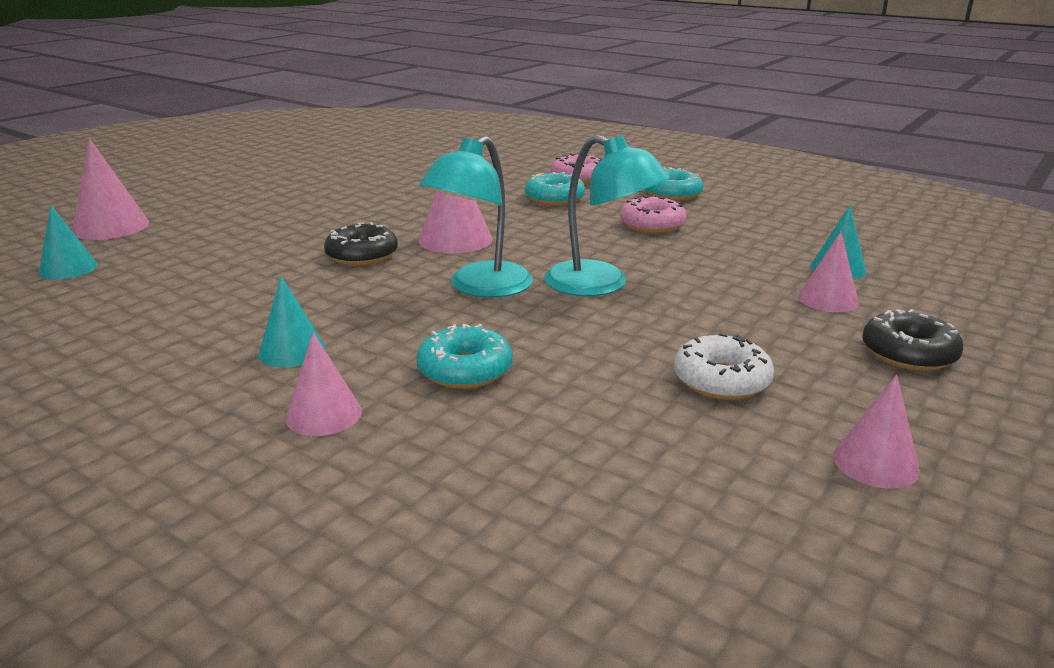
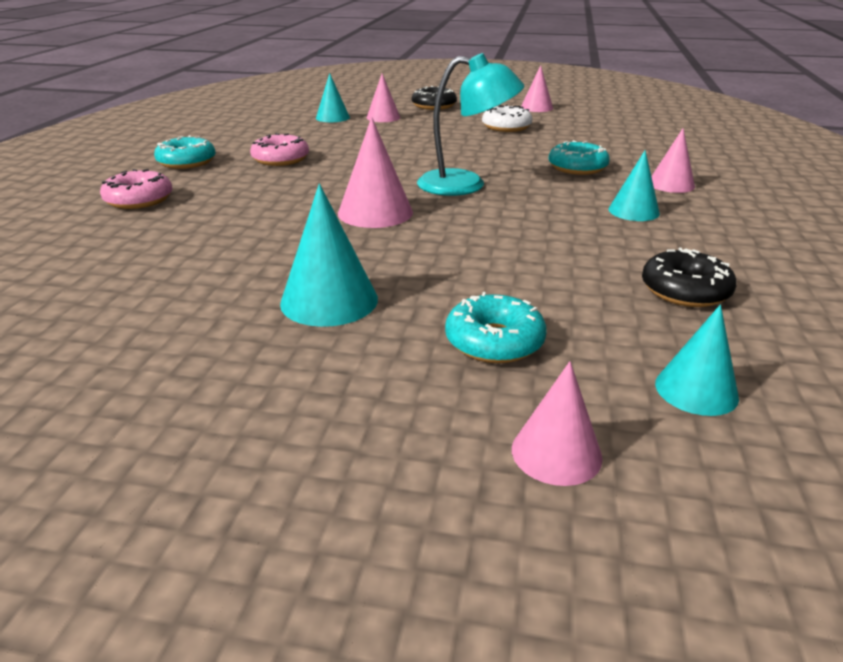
camera: 115 degrees left, 5 degrees up
pink cone [72,138,149,240] -> pink cone [512,361,602,486], size x0.66
black donut [324,222,398,266] -> black donut moved to [642,248,737,307]
turquoise donut [525,172,585,206] -> turquoise donut moved to [445,292,547,363]
turquoise lamp [544,135,670,296] -> none
none -> turquoise cone [280,184,378,327]

